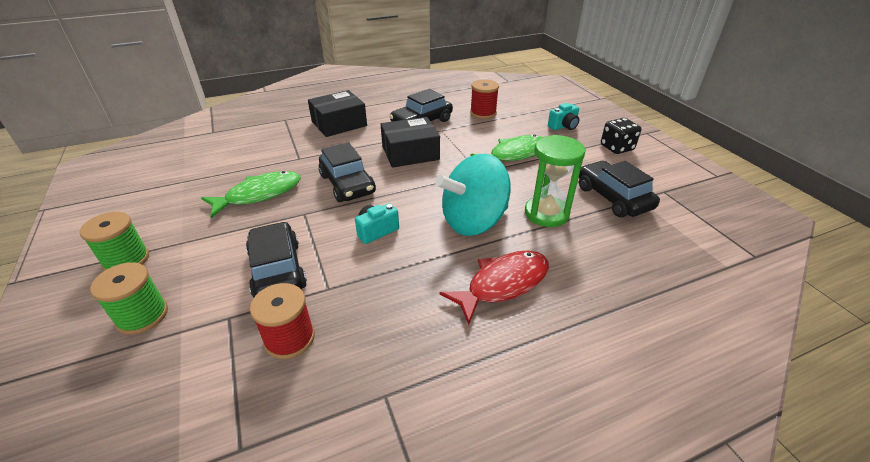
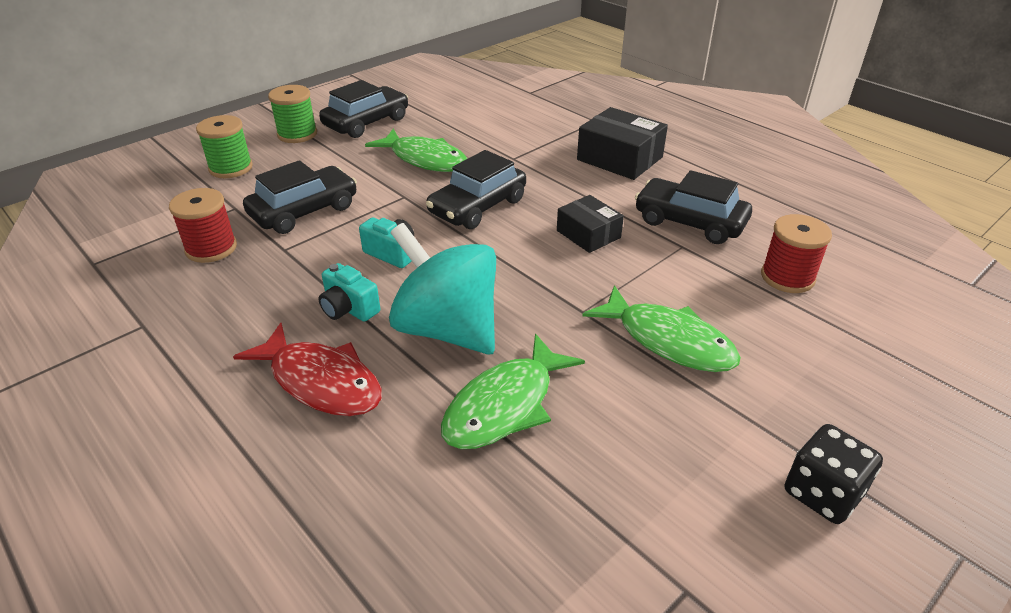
camera: 70 degrees right, 0 degrees up
black box [381,117,440,168] -> black box [557,195,624,253], size x0.64
green hourglass [525,135,586,227] -> green fish [441,334,585,449]
turquoise camera [548,103,579,130] -> turquoise camera moved to [318,263,380,322]
black car [579,161,660,218] -> black car moved to [319,80,408,138]

